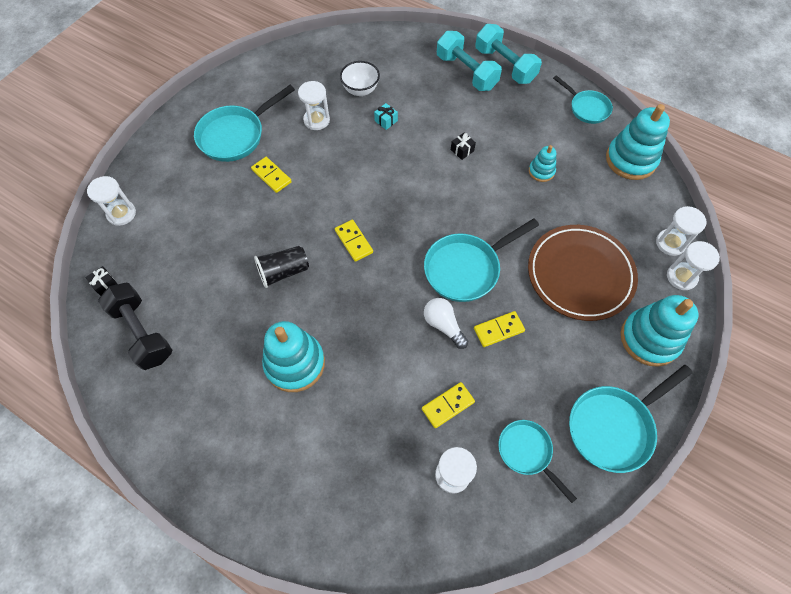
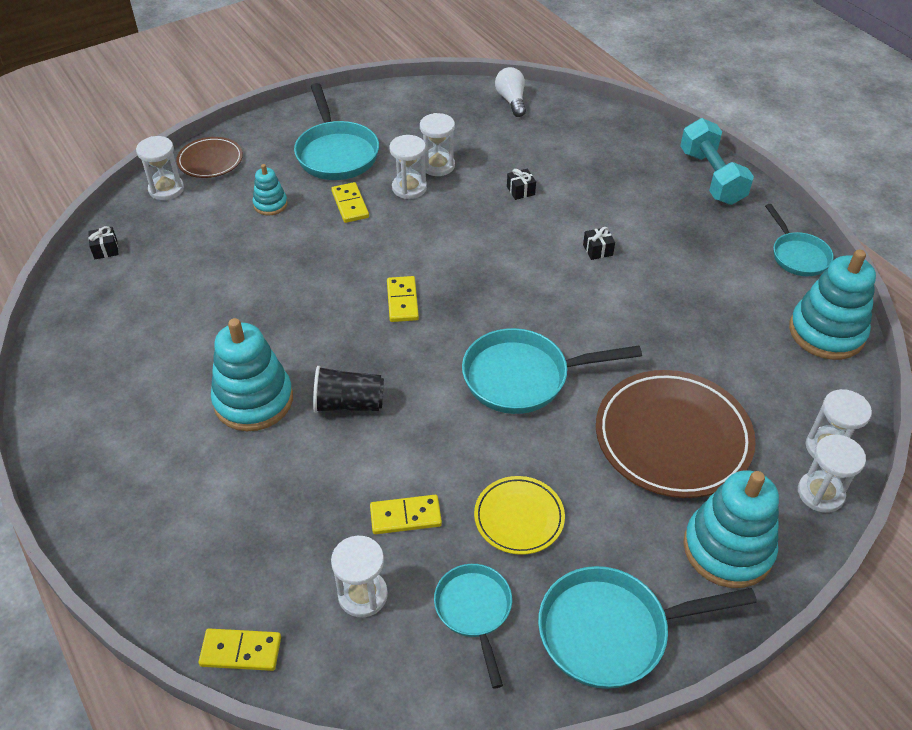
camera: 25 degrees right, 15 degrees down
black dumbbell [98,283,172,370] -> none
turquoise pan [194,85,295,162] -> turquoise pan turned 90 degrees counterclockwise [294,83,379,180]
black cup [254,246,309,288] -> black cup moved to [313,366,384,413]
white bowl [340,61,380,96] -> none
turquoise gift [374,103,398,130] -> black gift [507,169,536,200]
white light bulb [424,298,468,349] -> white light bulb moved to [495,67,526,117]
turquoise dumbbell [437,31,502,91] -> none
yellow domino [474,311,525,347] -> yellow domino moved to [198,628,281,671]
turquoise stacking toy [529,145,556,182] -> turquoise stacking toy moved to [253,164,288,215]
none -> brown plate [176,137,243,178]
none -> white hourglass [389,135,427,199]
none -> yellow plate [474,476,565,555]

